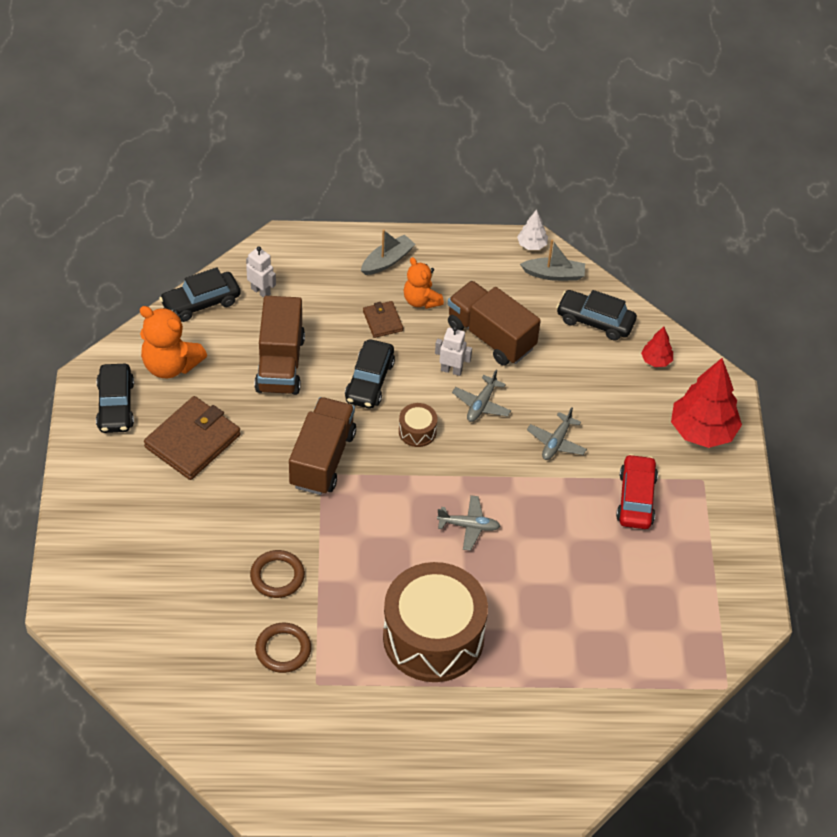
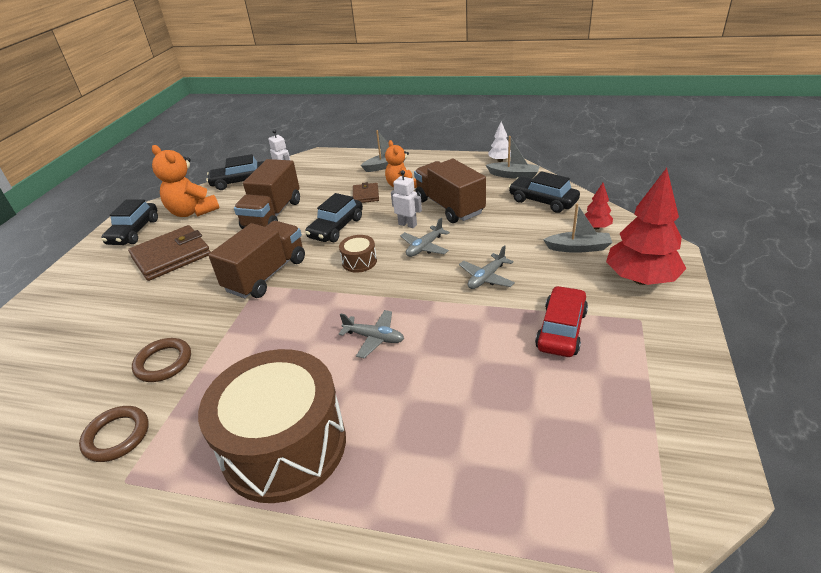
camera: 20 degrees right, 15 degrees down
none -> grey boat [543,204,613,253]

